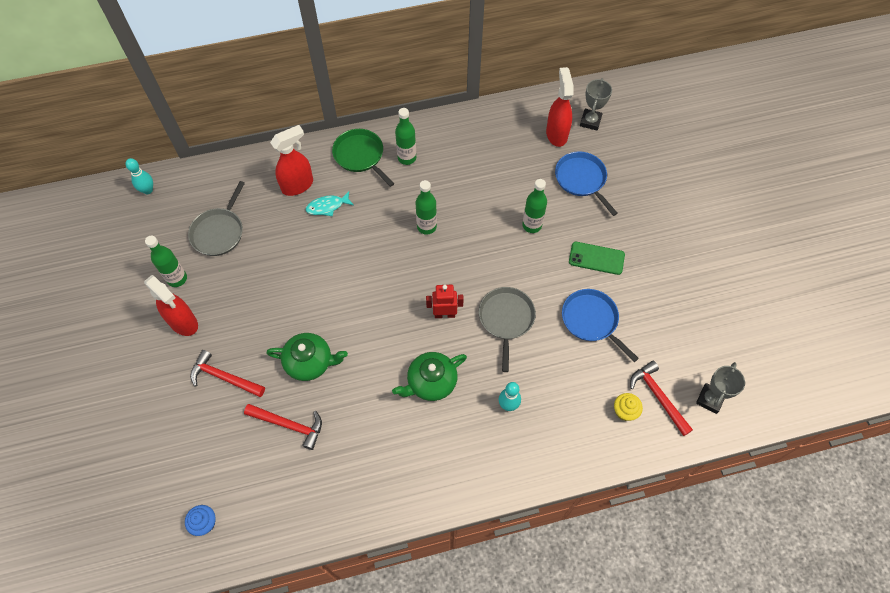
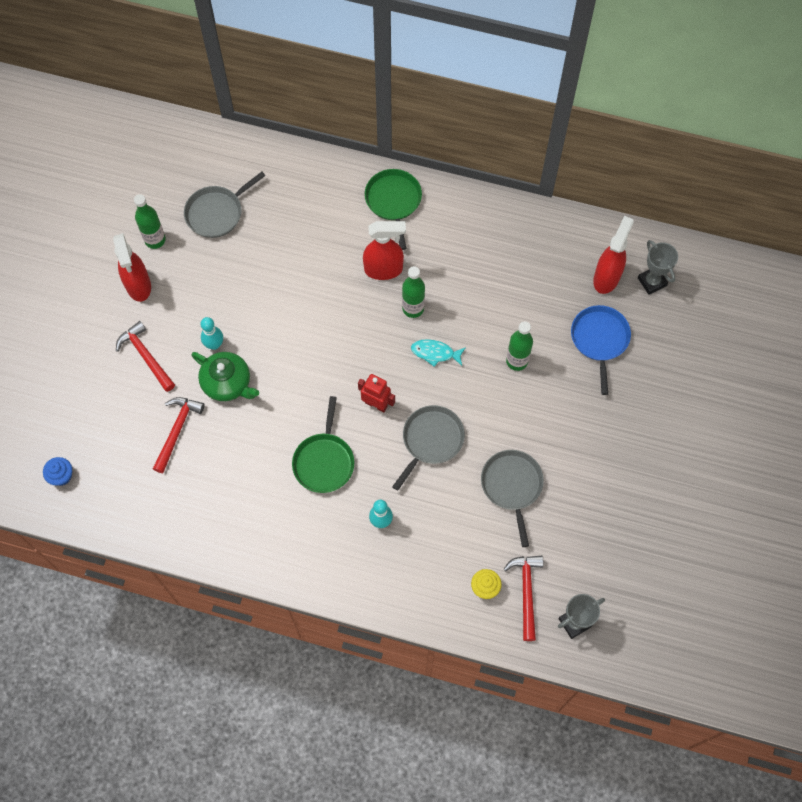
camera: 30 degrees right, 5 degrees up
turquoise bowling pin [125,158,153,194] -> turquoise bowling pin moved to [201,317,223,350]
red hammer [244,404,322,450] -> red hammer turned 120 degrees counterclockwise [153,397,205,473]
red spray bottle [270,125,313,196] -> red spray bottle moved to [363,221,406,280]
turquoise fish [306,191,354,216] -> turquoise fish moved to [411,339,466,367]
green teapot [392,352,467,401] -> green pan [292,396,354,493]
green bottle [395,108,416,165] -> none
blue pan [562,289,639,362] -> grey pan [481,450,544,547]
green phone [569,242,625,275] -> none
grey trophy [580,78,612,131] -> grey trophy turned 75 degrees counterclockwise [638,240,678,295]

